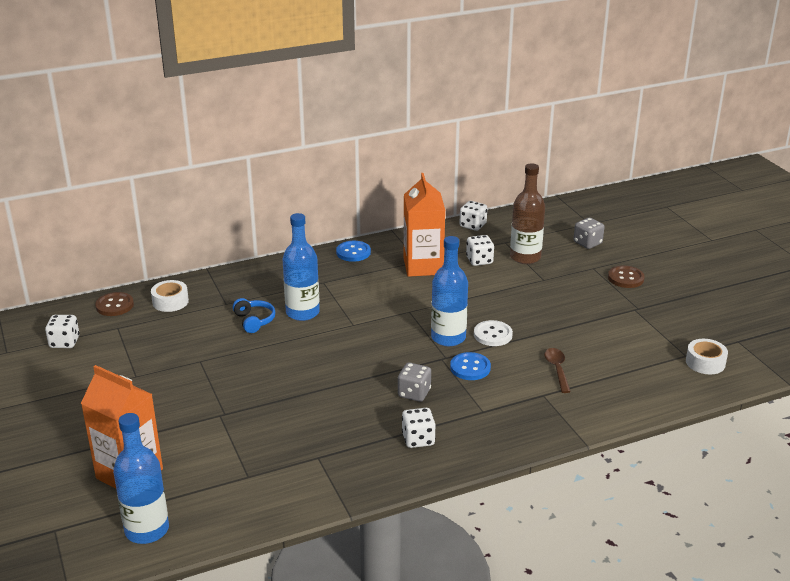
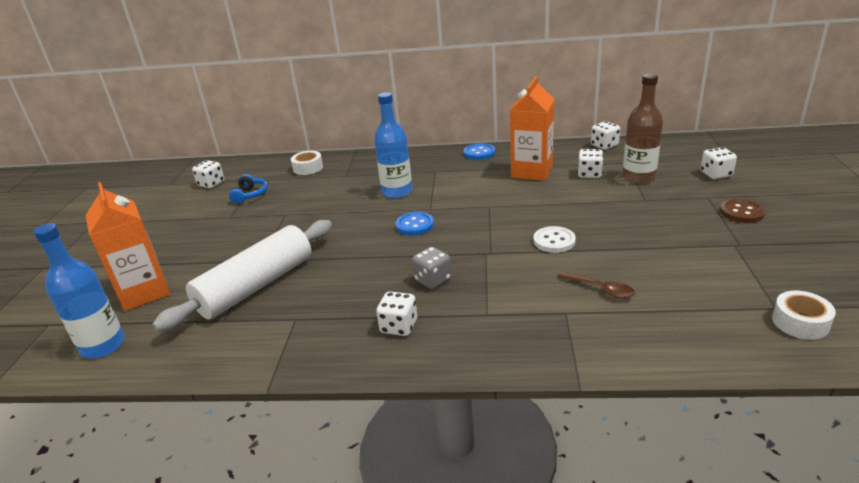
camera: 30 degrees right, 0 degrees up
brown button [95,292,134,316] -> none
blue headphones [233,298,275,333] -> blue headphones moved to [229,174,268,204]
blue bottle [431,236,468,346] -> none
blue button [450,352,491,380] -> blue button moved to [396,212,434,236]
brown spoon [544,348,571,393] -> brown spoon turned 105 degrees clockwise [557,271,635,299]
grey dice [574,218,604,249] -> white dice [700,147,737,179]
none -> white rolling pin [152,220,332,332]

